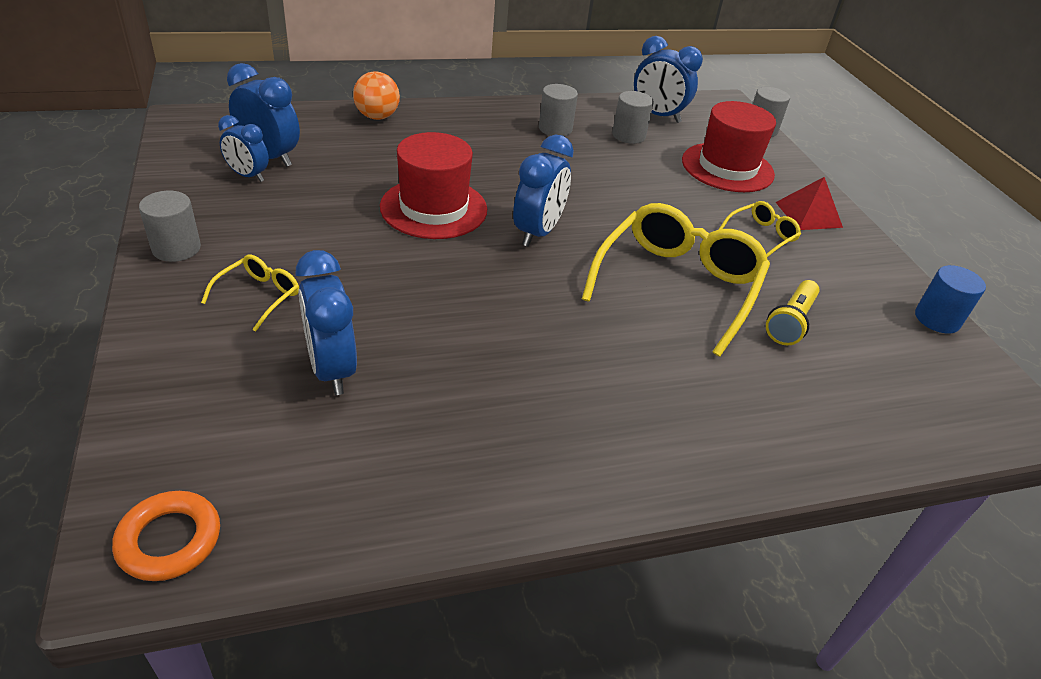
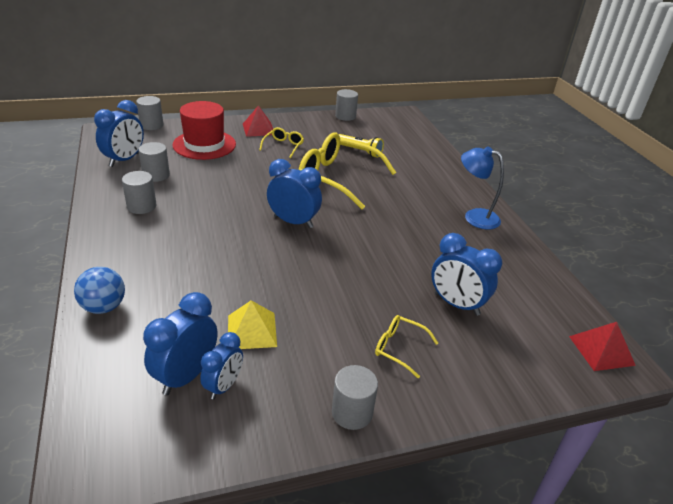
camera: 90 degrees left, 5 degrees down
orange ring [112,491,220,581] -> red pyramid [569,322,636,371]
blue clock [296,250,357,395] -> blue clock turned 60 degrees clockwise [431,233,502,316]
orange ball [353,71,400,120] -> blue ball [74,267,125,314]
red hat [380,132,487,239] -> none
yellow glasses [718,201,801,257] -> yellow glasses turned 60 degrees clockwise [259,127,304,158]
blue cylinder [915,265,986,334] -> grey cylinder [335,89,358,121]
none -> yellow pyramid [228,300,277,349]
none -> blue lamp [461,147,504,229]

